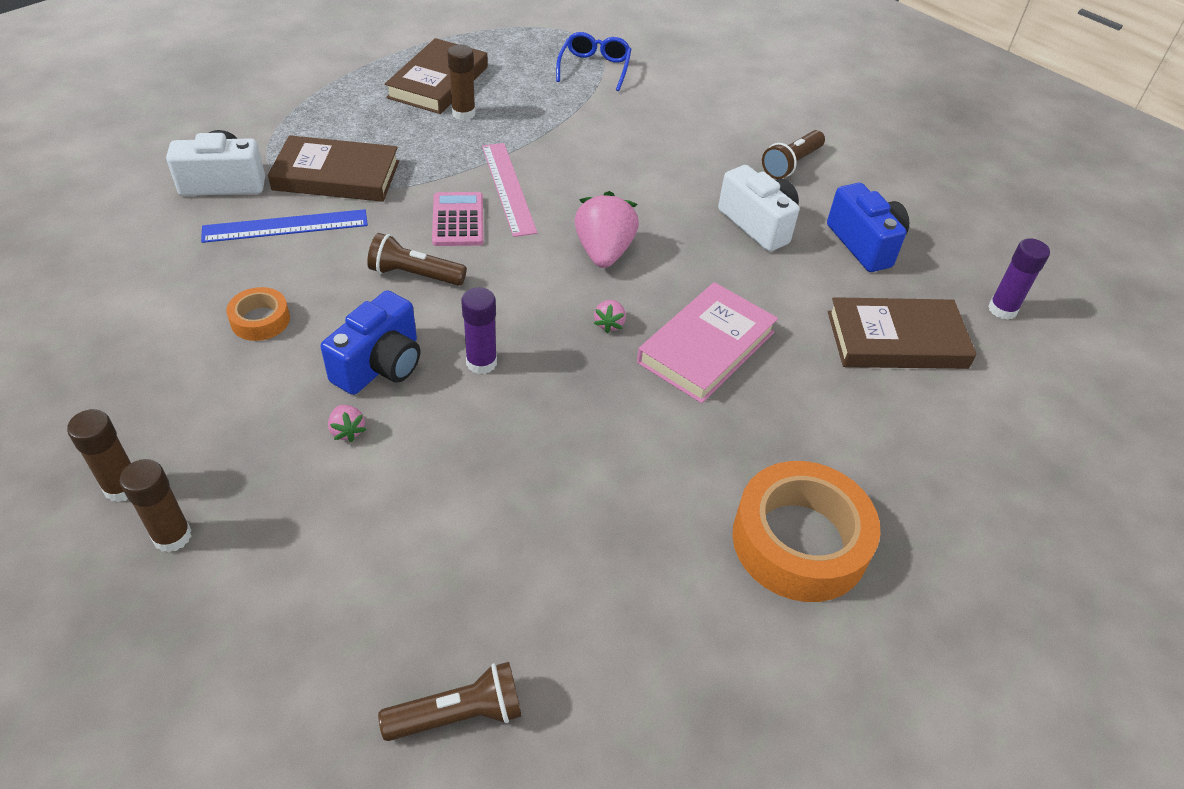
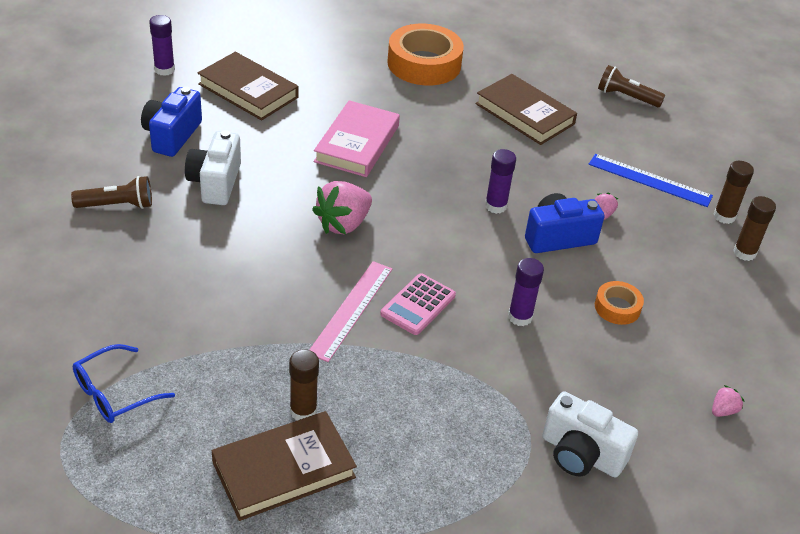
camera: 140 degrees left, 5 degrees down
blue ruler [201,209,368,243] -> blue ruler moved to [588,154,713,207]
brown book [268,135,399,202] -> brown book moved to [475,74,577,145]
brown flashlight [367,233,467,286] -> none
pink strawberry [594,300,626,333] -> pink strawberry moved to [712,385,745,417]
pink book [637,282,778,403] -> pink book turned 60 degrees counterclockwise [314,100,400,177]
none -> purple glue stick [508,258,544,326]

